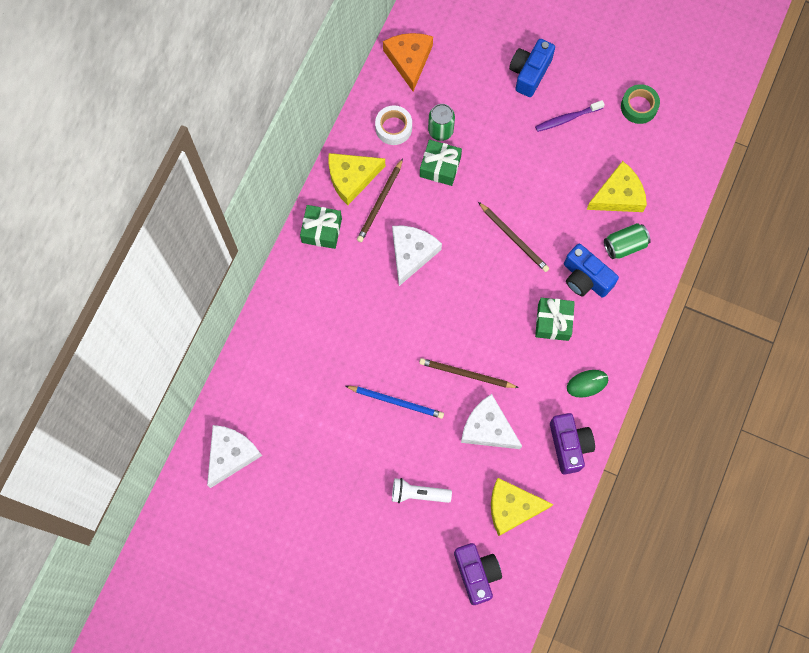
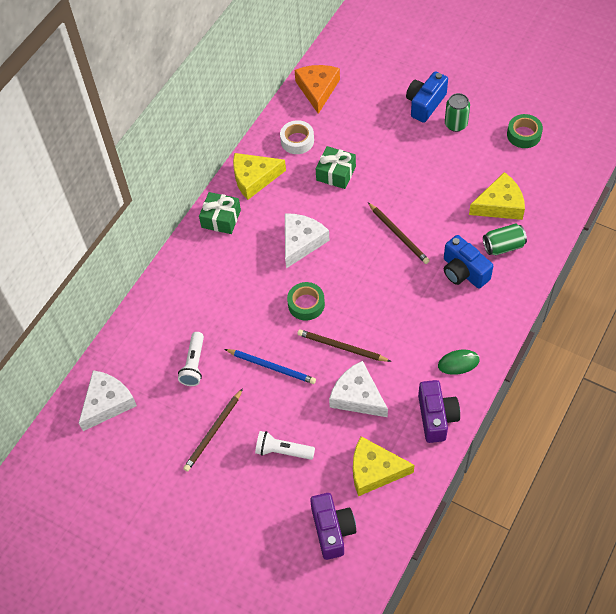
camera: 10 degrees right, 15 degrees down
brown pencil [357,158,403,242] -> brown pencil moved to [183,388,243,472]
green can [428,104,455,141] -> green can moved to [445,93,470,132]
purple toothbrush [535,100,605,132] -> none
green gift [535,298,575,341] -> none
none -> white flashlight [178,332,204,386]
none -> green tape [287,282,325,321]

